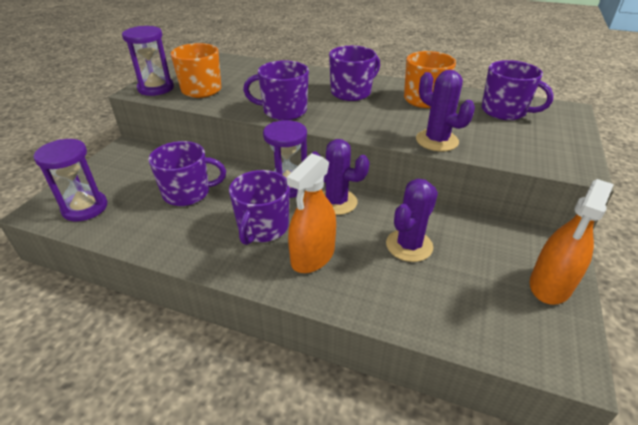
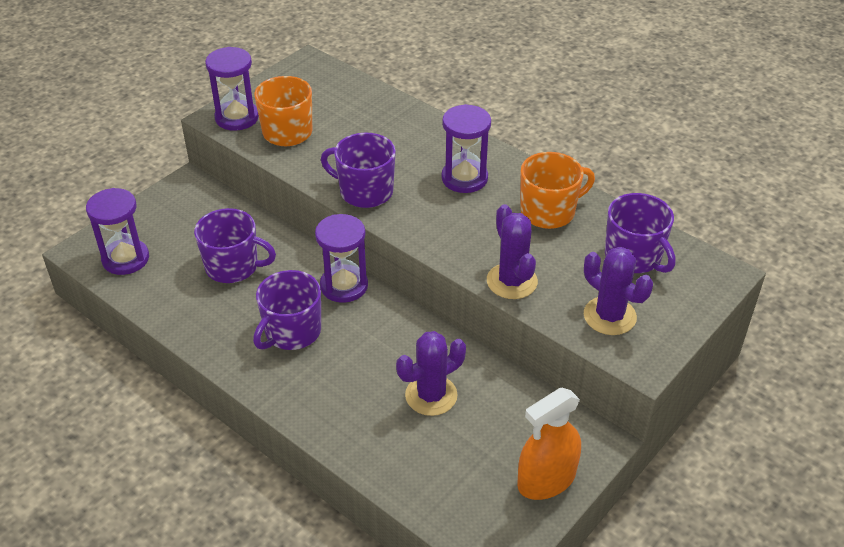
camera: 20 degrees right, 5 degrees up
orange spray bottle [287,153,336,273] -> none
purple cactus [312,139,370,215] -> purple cactus moved to [584,247,653,335]
purple mug [329,46,380,101] -> purple hourglass [441,104,491,193]

